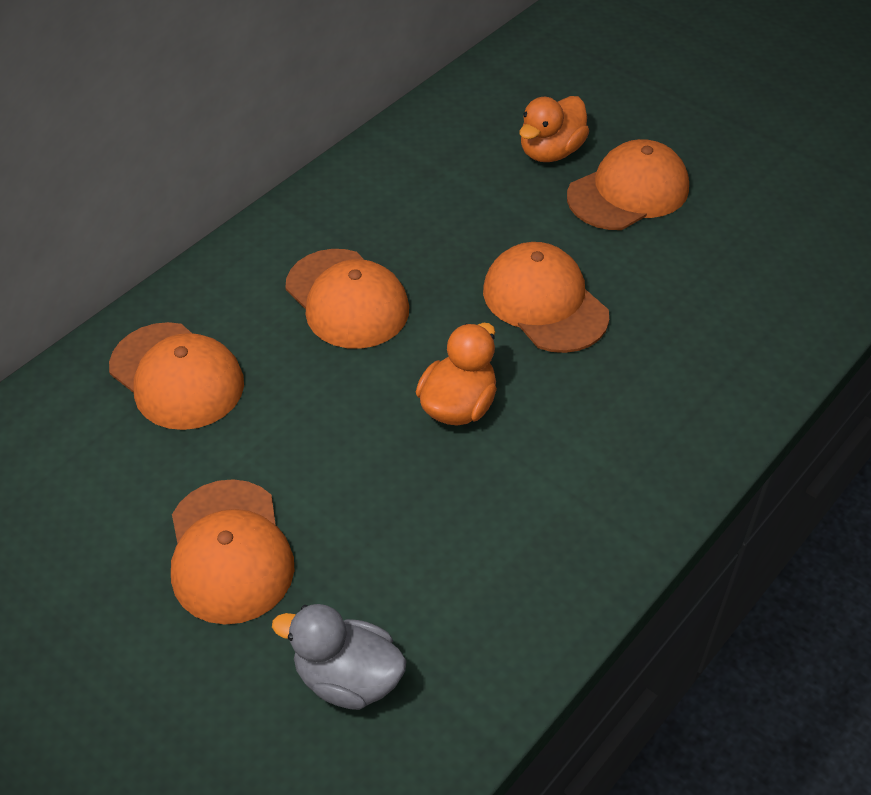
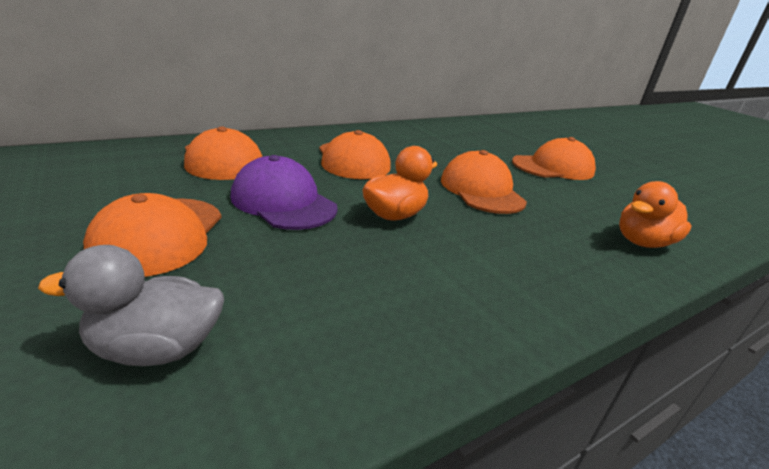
camera: 15 degrees right, 20 degrees down
grey duck [272,604,406,710] -> grey duck turned 45 degrees counterclockwise [38,245,224,366]
orange duck [520,96,589,162] -> orange duck moved to [619,181,692,248]
none -> purple cap [230,155,338,230]

